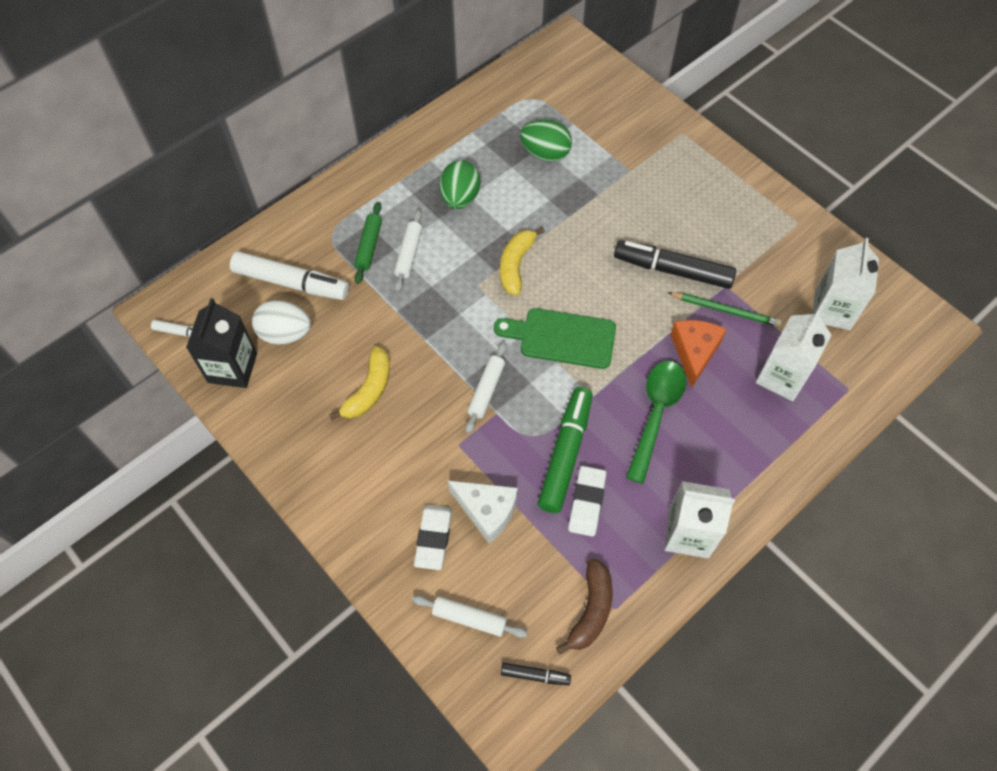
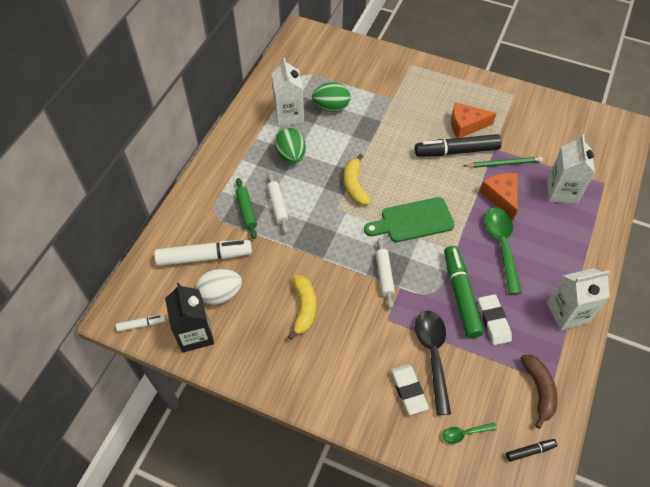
camera: 25 degrees left, 5 degrees down
white rolling pin [412,595,528,638] -> green spoon [442,422,497,444]
white cheese [448,481,518,544] -> black spoon [415,311,451,415]
white carton [812,238,879,330] -> white carton moved to [271,58,304,126]
none -> orange cheese [451,102,496,138]

